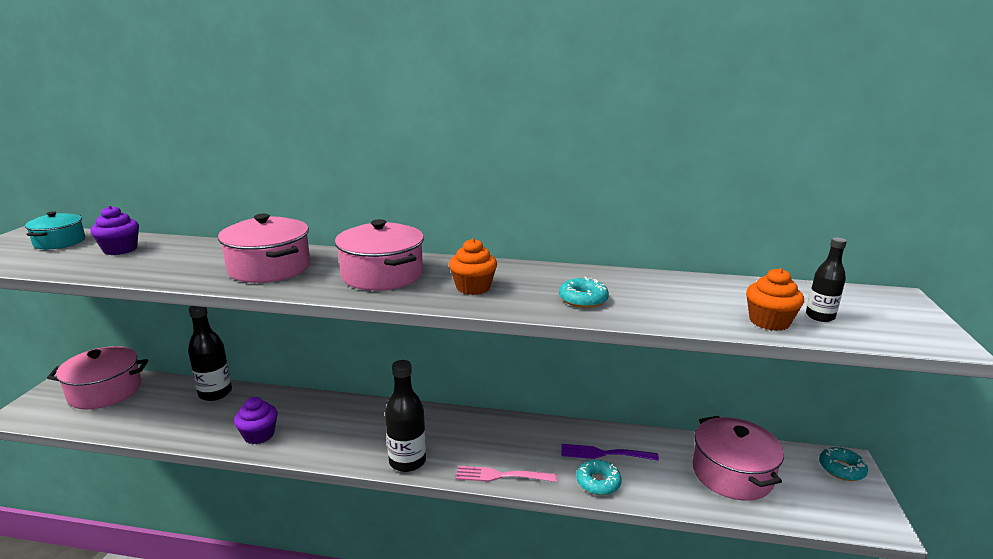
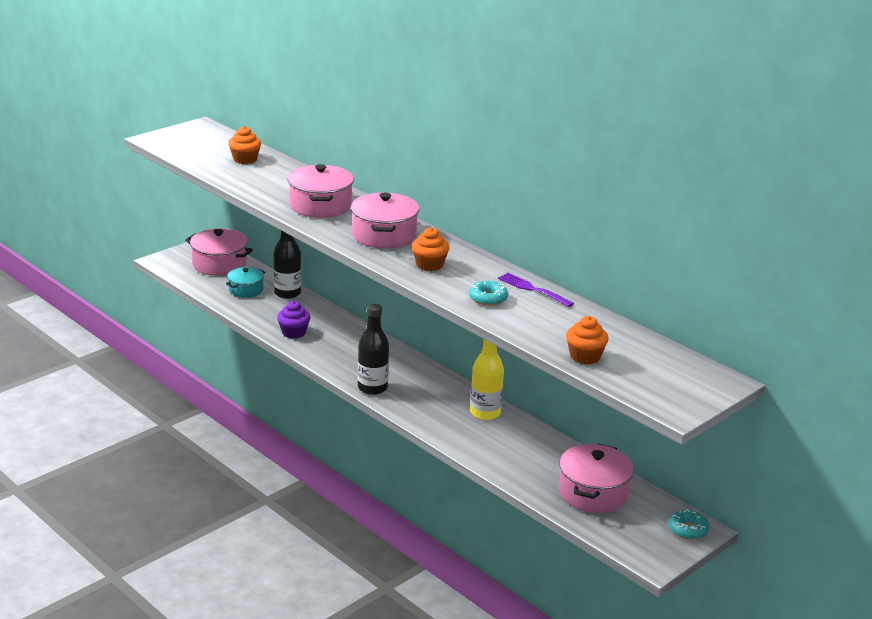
camera: 35 degrees right, 5 degrees up
turquoise pot [25,211,86,249] -> turquoise pot moved to [226,267,265,298]
purple cupcake [90,206,139,255] -> orange cupcake [228,126,261,164]
pink fork [456,466,557,482] -> none
purple fork [561,444,659,461] -> purple fork moved to [498,273,574,307]
turquoise donut [576,460,622,495] -> none
black bottle [806,237,847,322] -> none
none -> yellow bottle [470,339,504,420]

